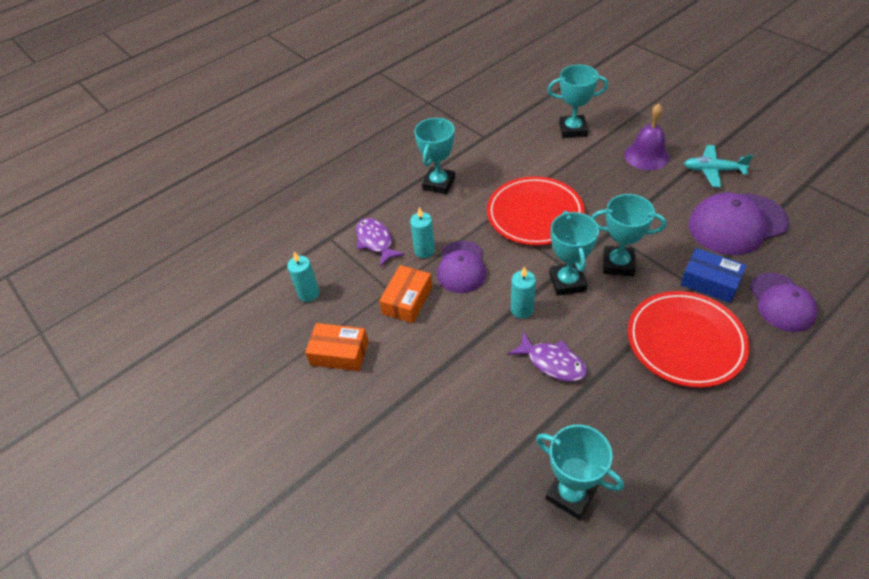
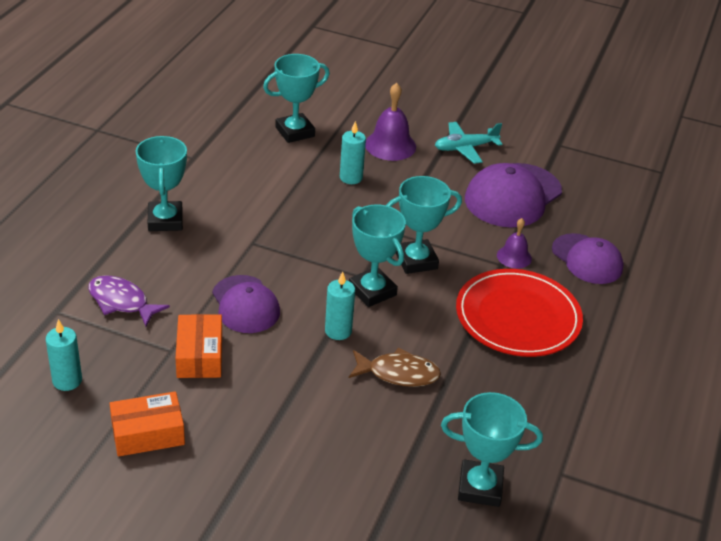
camera: 35 degrees left, 10 degrees down
turquoise candle [410,207,435,258] -> turquoise candle moved to [340,121,366,184]
red plate [487,176,585,246] -> none
purple fish [508,331,587,382] -> brown fish [349,348,441,387]
blue box [680,248,747,303] -> purple bell [497,218,532,268]

